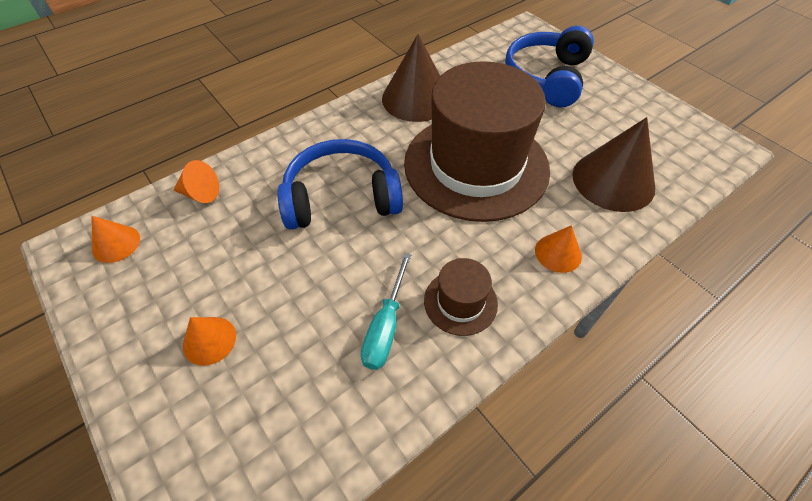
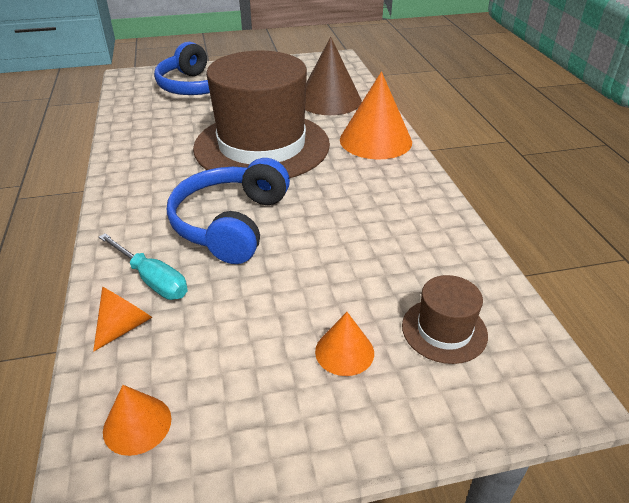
camera: 65 degrees left, 15 degrees down
turquoise screwdriver [361,253,411,370] -> turquoise screwdriver moved to [99,233,188,300]
brown cone [382,34,440,122] -> none
brown hat [424,258,498,336] -> brown hat moved to [402,275,488,364]
orange cone [535,225,582,273] -> orange cone [340,71,412,159], size x1.95

